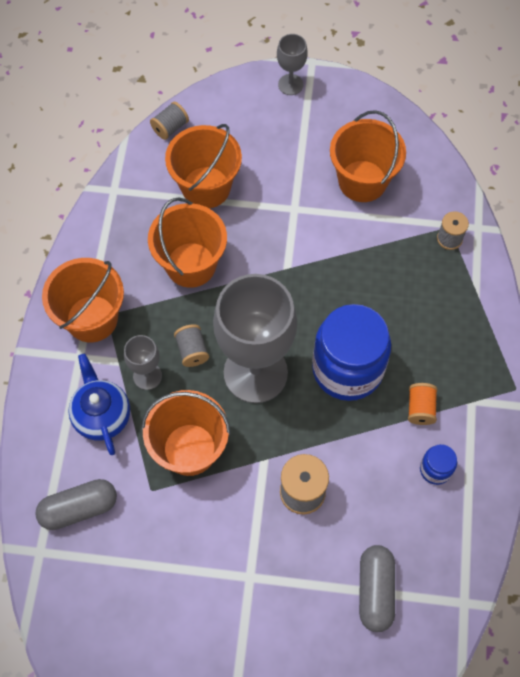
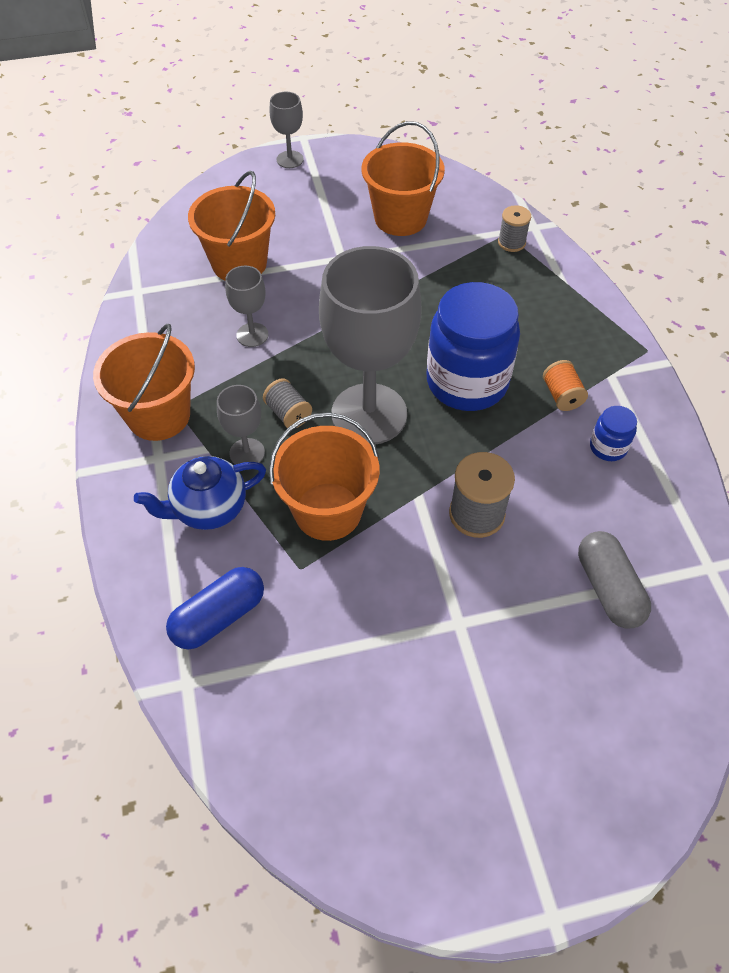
camera: 20 degrees left, 10 degrees down
grey capsule [35,479,117,530] -> blue capsule [166,567,264,650]
blue teapot [68,354,130,455] -> blue teapot turned 75 degrees counterclockwise [134,456,266,530]
orange bucket [148,197,227,288] -> grey goblet [225,266,269,347]
grey spool [150,102,189,140] -> none

